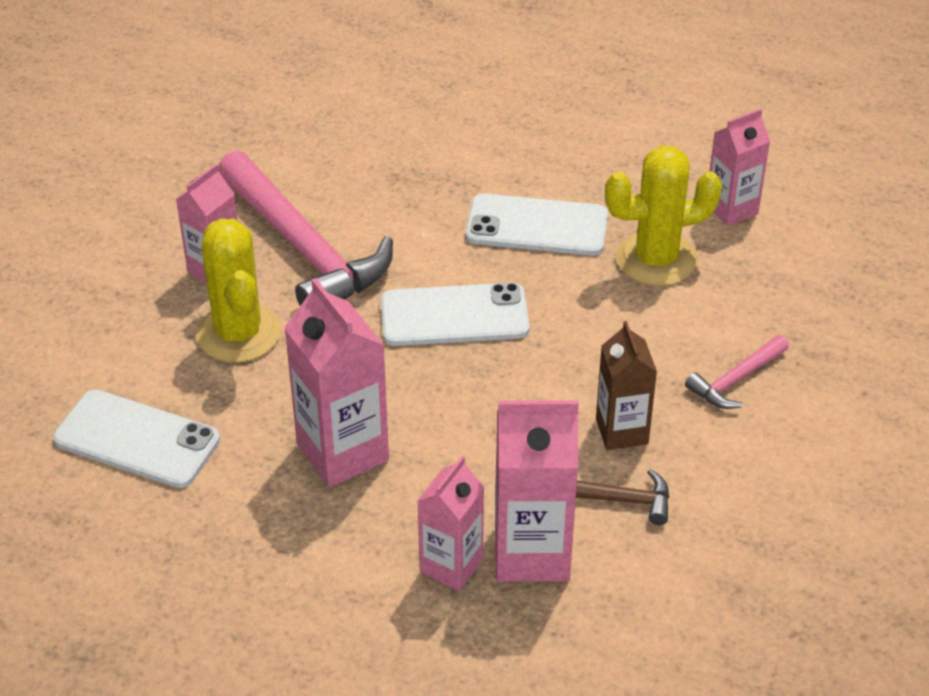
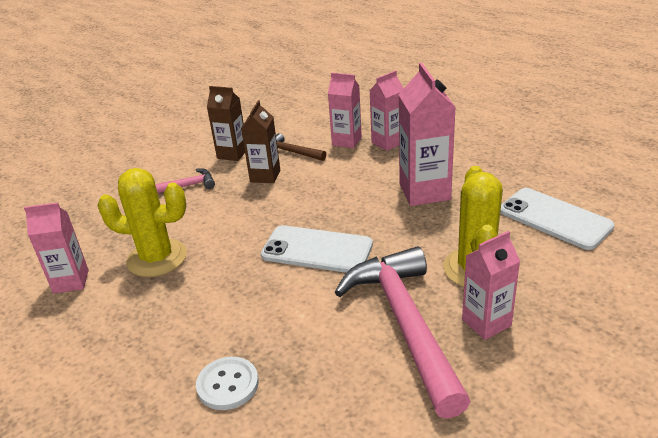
camera: 155 degrees left, 10 degrees down
white phone [465,193,608,255] -> none
pink carton [495,400,579,582] -> pink carton [328,73,362,148], size x0.64
none -> white button [196,357,259,410]
none -> brown carton [207,86,245,161]

